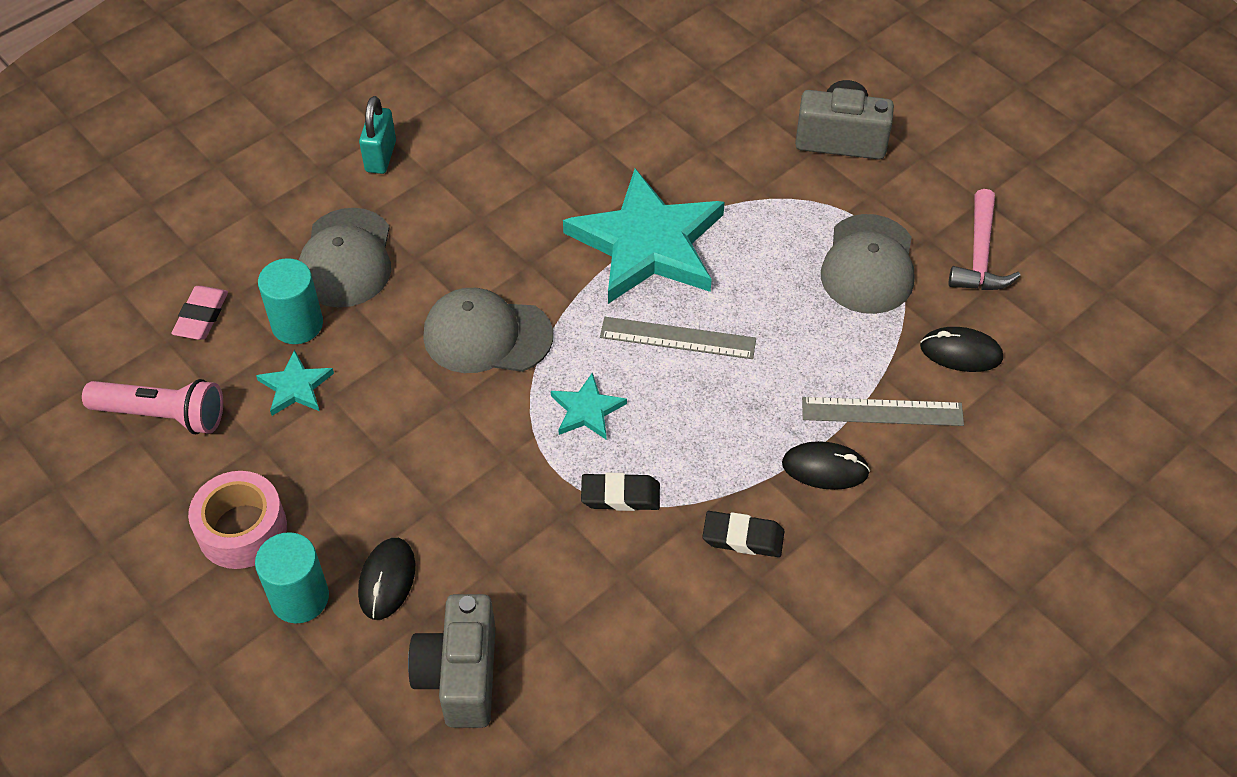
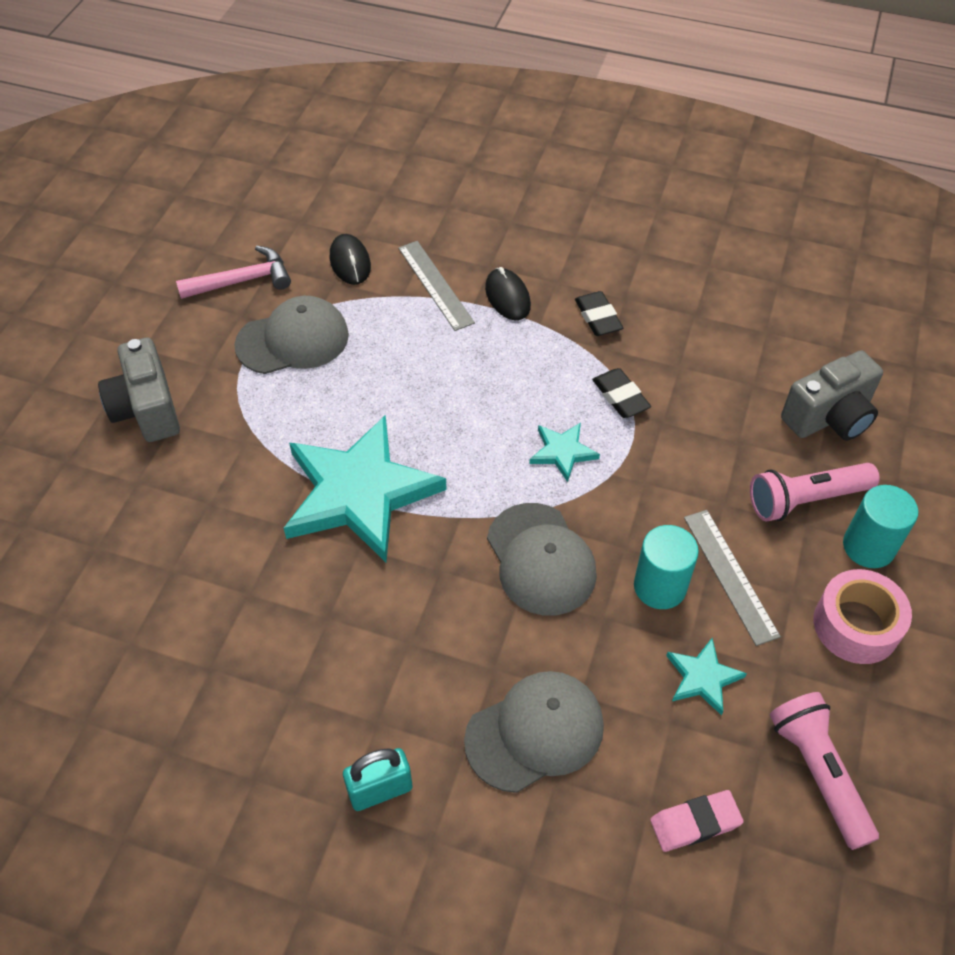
camera: 120 degrees left, 0 degrees up
turquoise cylinder [258,258,323,344] -> turquoise cylinder moved to [634,525,699,609]
black mouse [358,538,415,620] -> pink flashlight [750,463,880,521]
grey ruler [600,317,756,359] -> grey ruler moved to [684,510,781,646]

